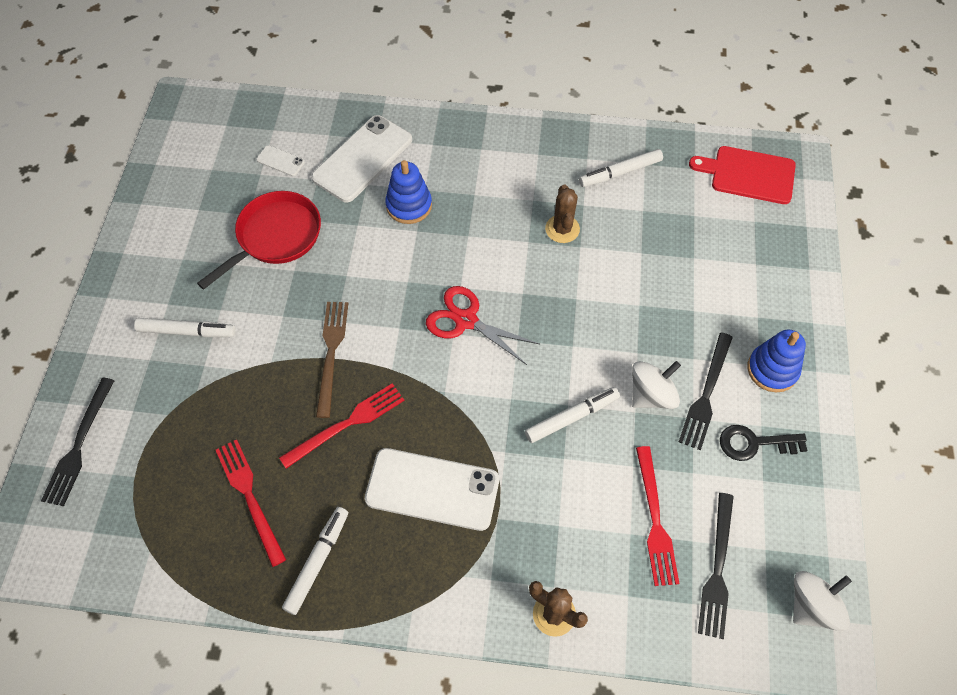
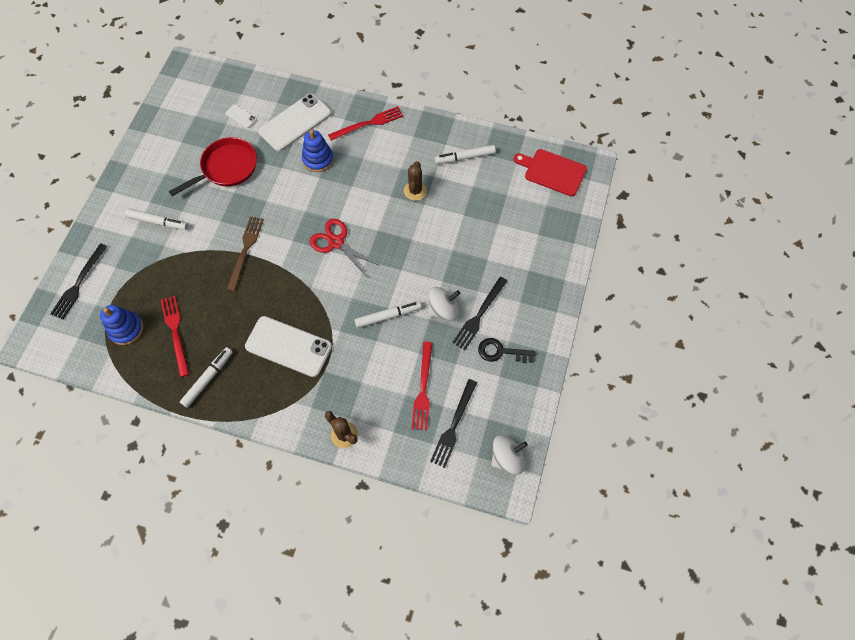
camera: 10 degrees right, 5 degrees up
red fork [279,383,405,468] -> red fork moved to [328,106,403,140]
blue stacking toy [747,330,806,392] -> blue stacking toy moved to [100,305,143,345]

